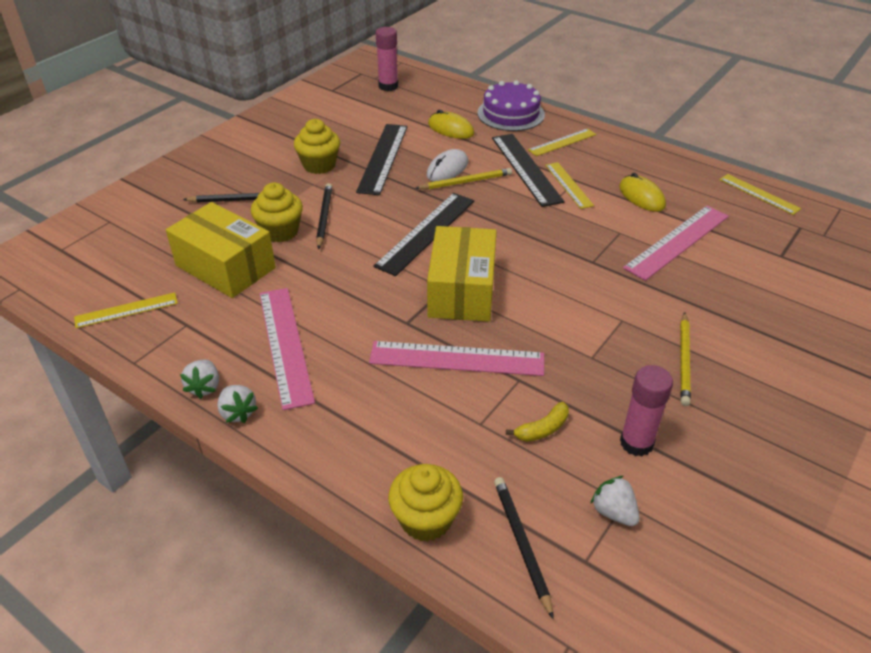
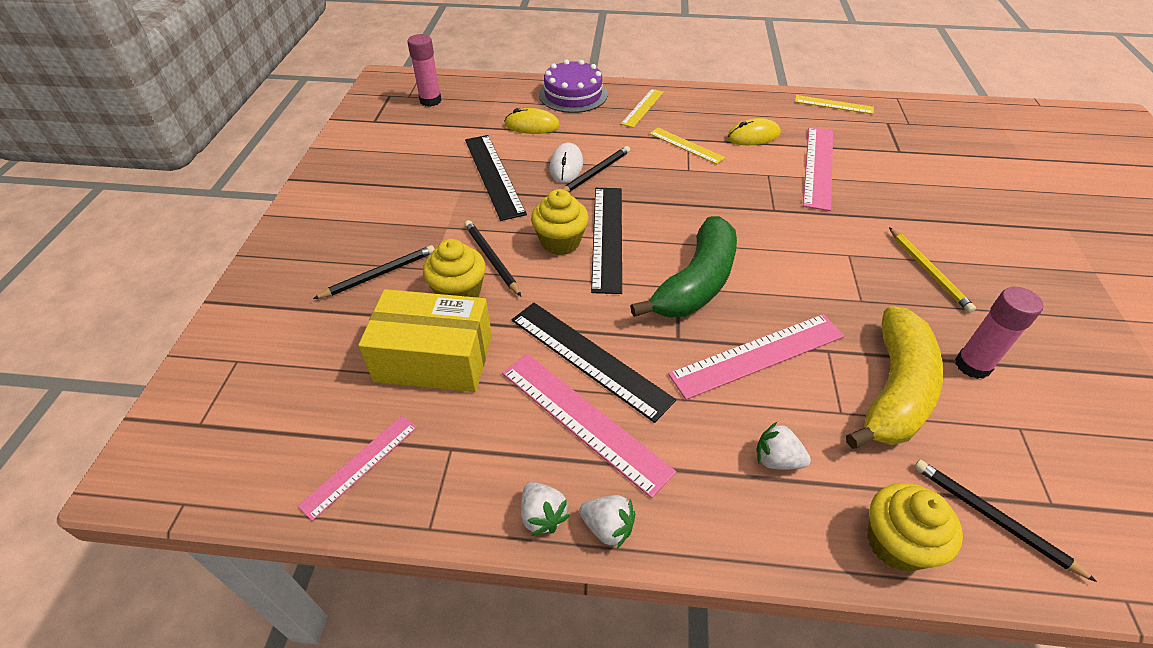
camera: 30 degrees left, 5 degrees up
yellow ruler [74,292,178,328] -> pink ruler [297,415,417,521]
yellow cupcake [294,119,340,174] -> yellow cupcake moved to [531,189,589,255]
yellow pencil [415,168,512,190] -> black pencil [563,146,630,192]
yellow box [427,226,497,322] -> green banana [630,216,737,318]
black ruler [492,134,565,207] -> black ruler moved to [512,303,676,423]
yellow banana [506,402,569,442] -> yellow banana [846,306,943,449], size x2.45
white strawberry [590,476,639,526] -> white strawberry moved to [756,422,811,470]
yellow mouse [619,173,666,212] -> yellow mouse turned 45 degrees counterclockwise [727,118,781,145]

